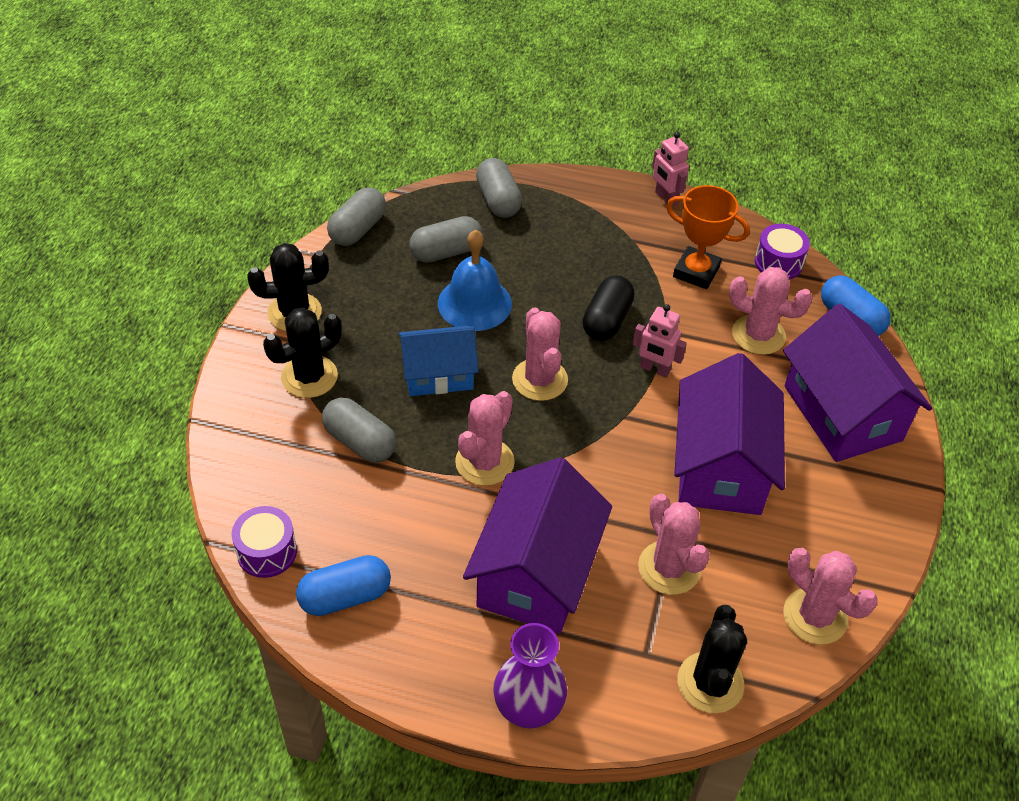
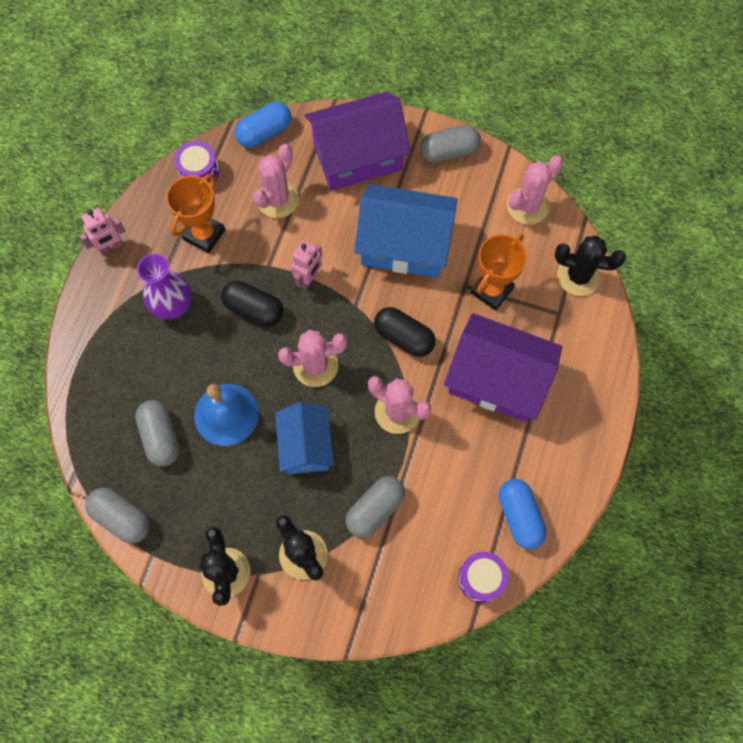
camera: 85 degrees left, 20 degrees up
grey capsule [476,158,522,218] -> grey capsule moved to [420,125,481,163]
purple vase [493,623,567,729] -> purple vase moved to [137,254,192,320]
pink cactus [638,494,710,595] -> orange trophy [471,234,527,311]
purple house [674,353,785,515] -> blue house [354,184,458,278]
none -> black capsule [374,307,436,357]

